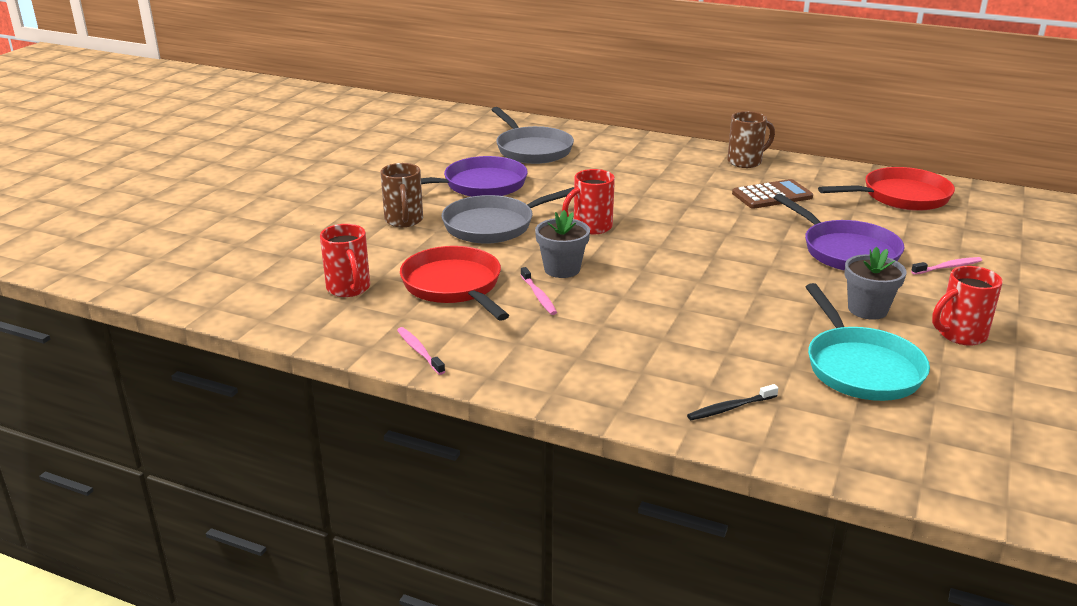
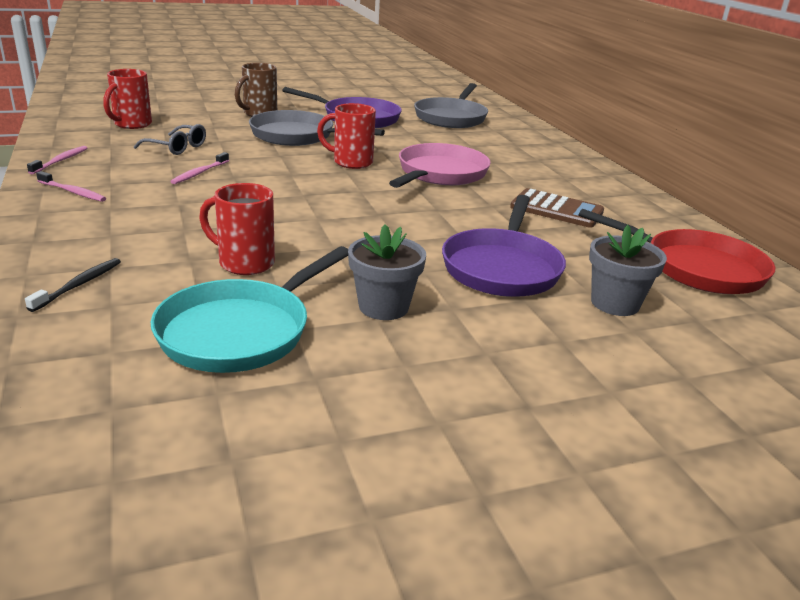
camera: 45 degrees right, 0 degrees up
red pan [400,246,509,321] -> grey glasses [134,124,206,155]
grey flower pot [535,210,590,278] -> grey flower pot moved to [589,225,667,316]
black toothbrush [687,384,778,420] -> black toothbrush turned 90 degrees clockwise [25,258,121,312]
brown mug [727,111,775,168] -> none
pink toothbrush [911,257,982,275] -> pink toothbrush moved to [36,171,106,202]
red mug [932,266,1003,346] -> red mug moved to [199,183,275,275]
none -> pink pan [389,143,491,188]

